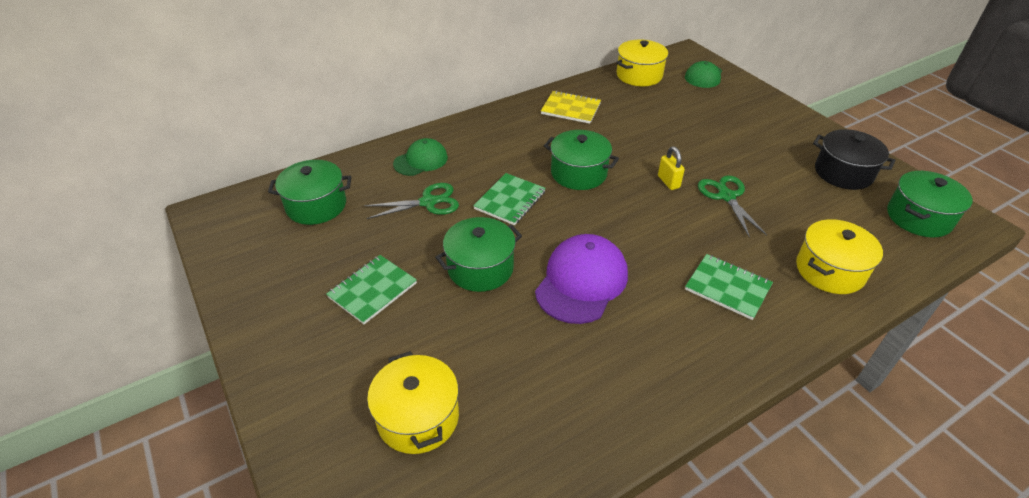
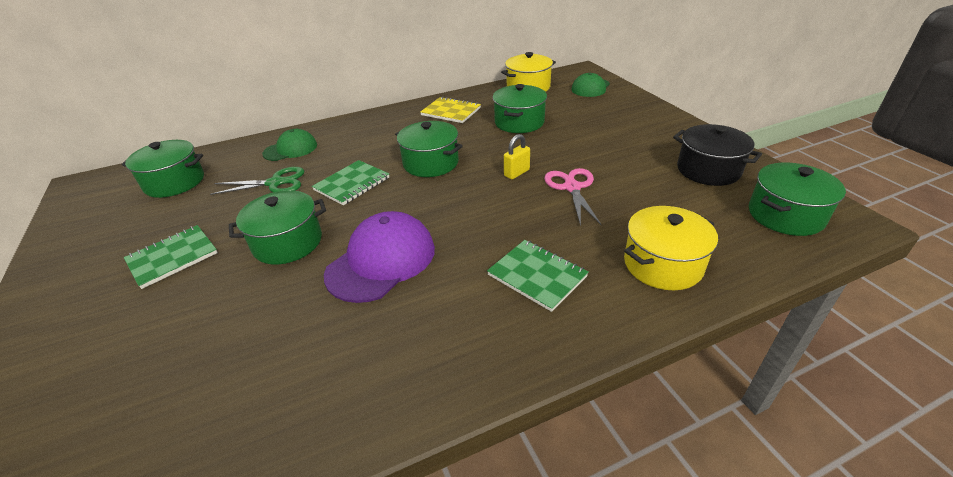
camera: 10 degrees right, 5 degrees down
yellow pot [367,351,459,454] -> none
yellow padlock [658,146,685,190] -> yellow padlock turned 60 degrees clockwise [504,134,530,179]
green scissors [698,175,767,238] -> pink scissors [544,168,601,226]
none -> green pot [493,84,547,133]

